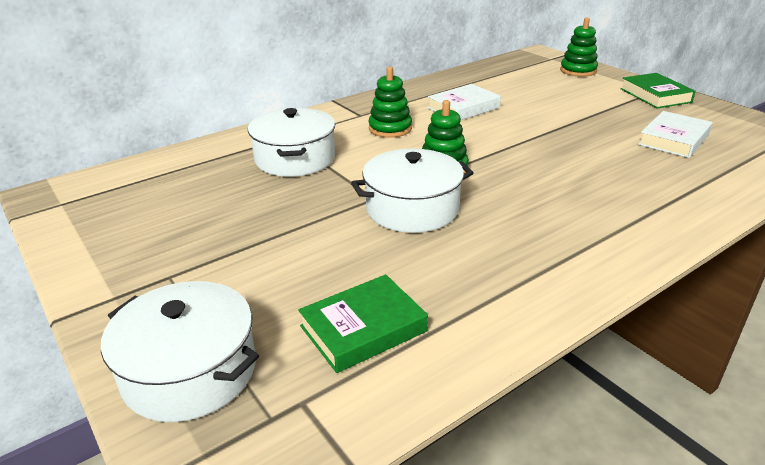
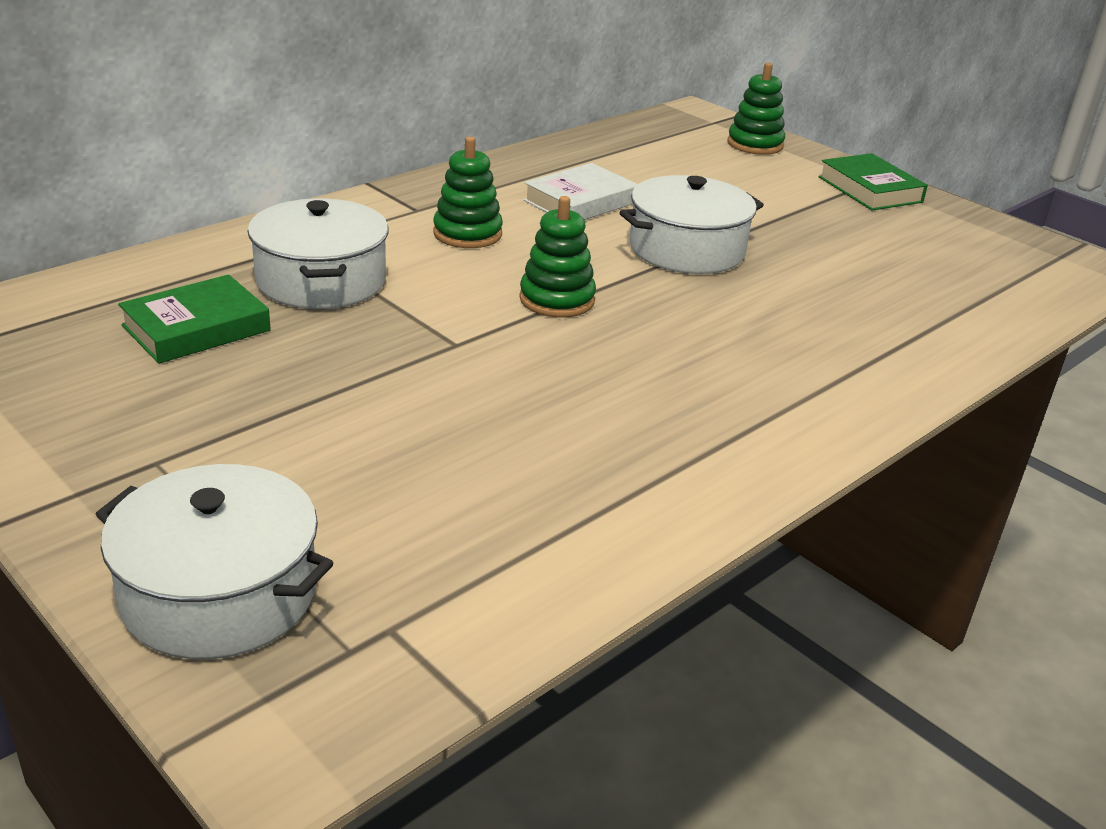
camera: 10 degrees left, 0 degrees up
green book [298,274,428,373] -> green book moved to [118,274,271,364]
white pot [351,149,473,233] -> white pot moved to [620,175,764,274]
white book [638,111,712,158] -> none

